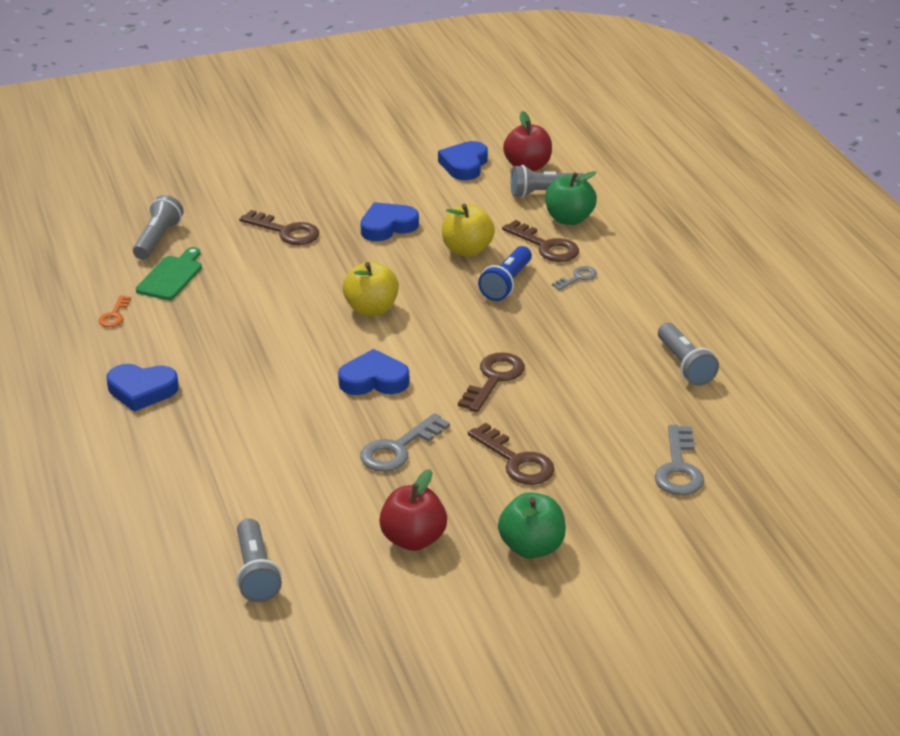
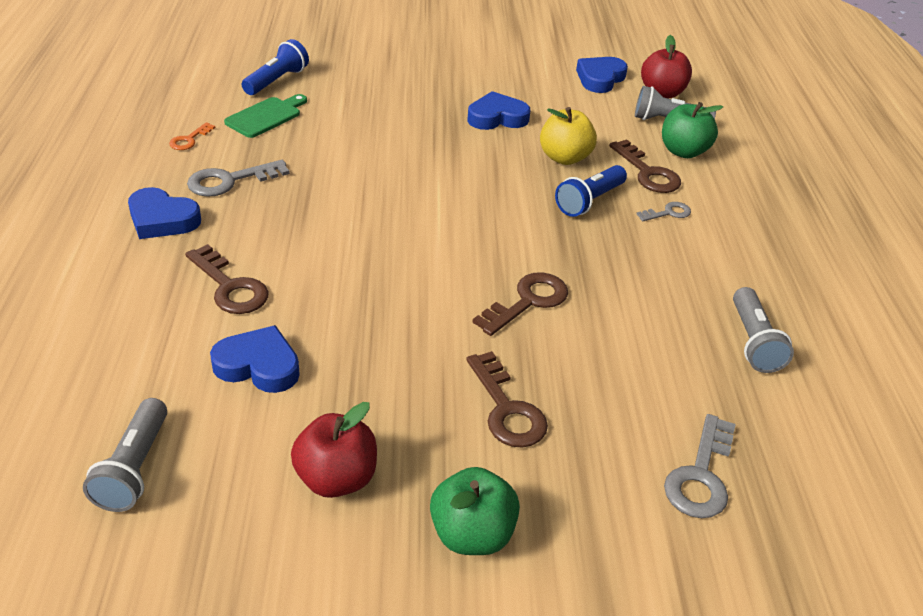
camera: 15 degrees right, 5 degrees up
grey flashlight [133,195,184,260] -> blue flashlight [242,39,309,95]
brown key [239,210,319,245] -> brown key moved to [185,244,269,314]
blue heart [338,349,410,395] -> blue heart moved to [210,325,300,393]
yellow apple [343,262,399,316] -> none
grey key [360,413,450,472] -> grey key moved to [187,160,290,197]

